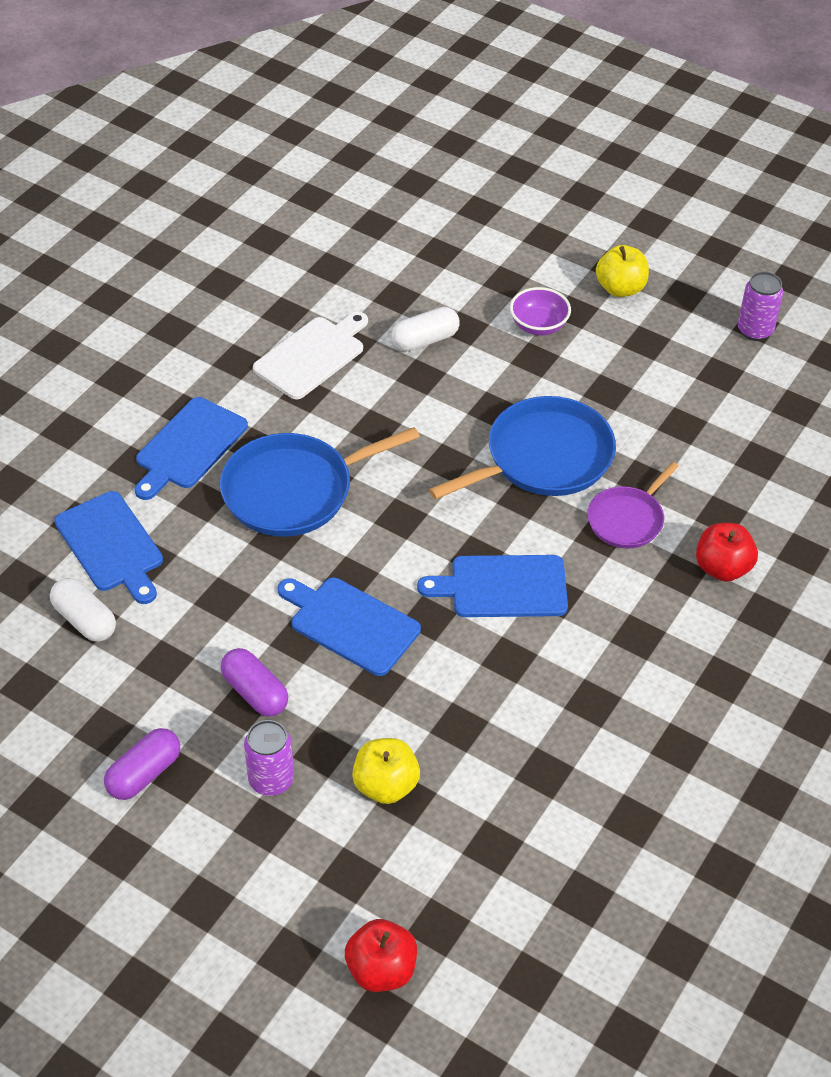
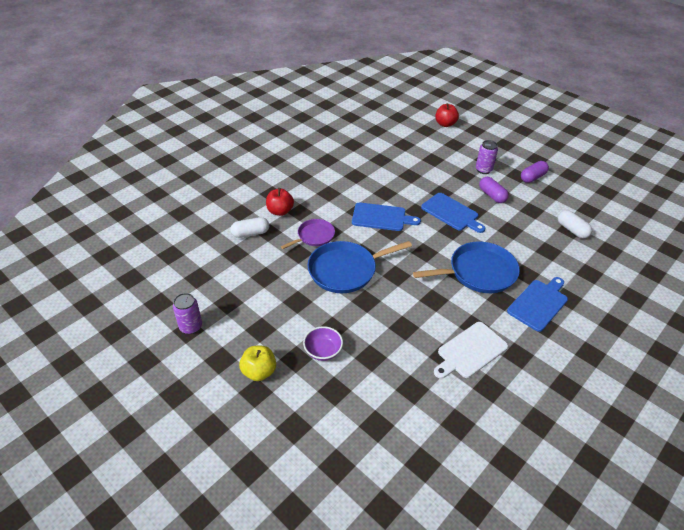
camera: 170 degrees left, 5 degrees down
blue cutting board [54,491,163,604] -> none
yellow apple [352,738,420,804] -> none
white capsule [392,307,460,351] -> white capsule moved to [231,217,269,238]

